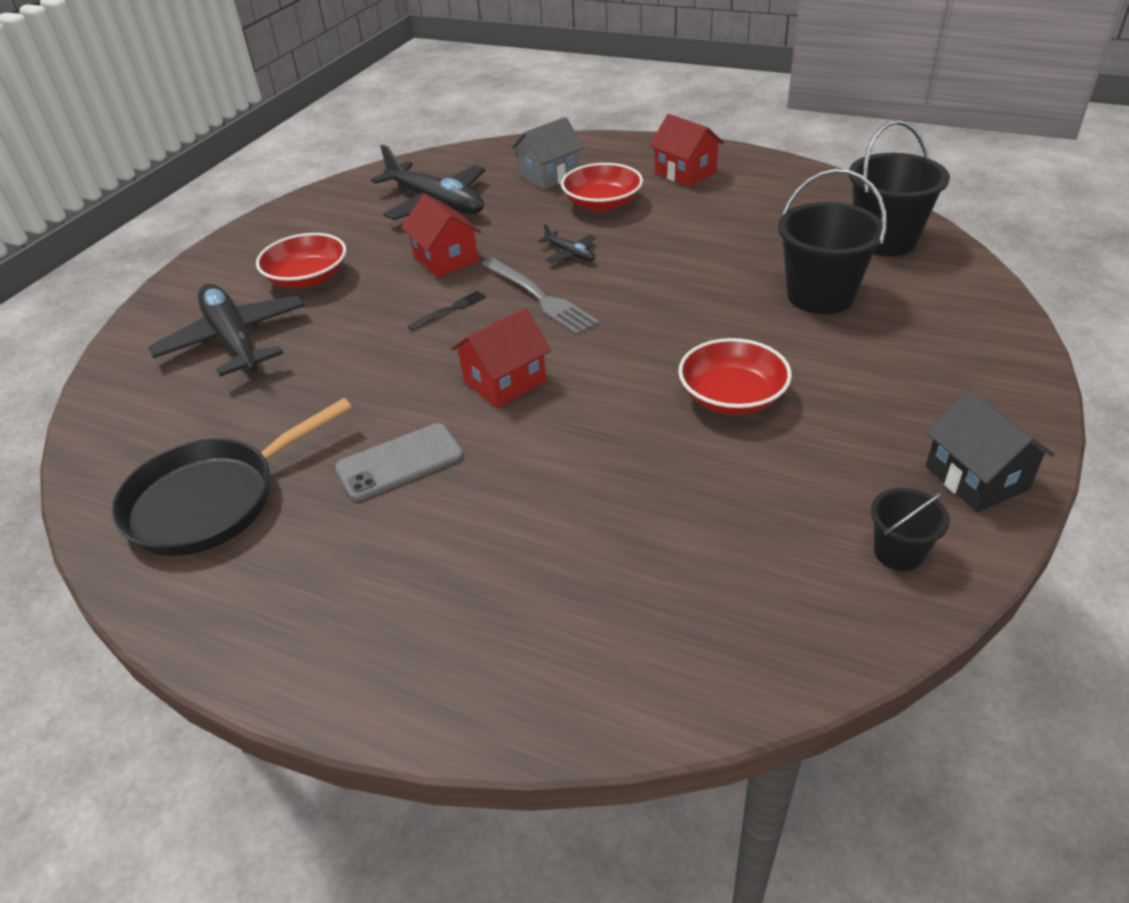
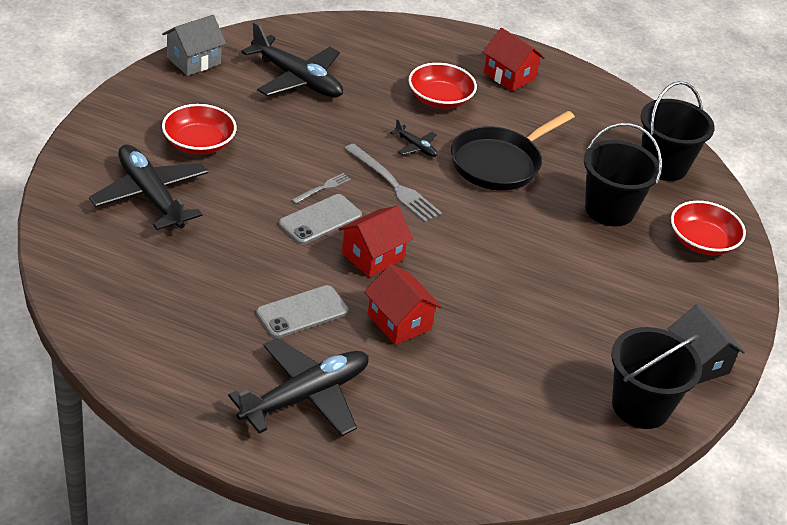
camera: 10 degrees left, 0 degrees up
black pan [112,398,352,556] -> black pan moved to [451,111,575,191]
red house [401,194,481,278] -> red house moved to [364,264,442,345]
black fork [408,290,486,331] -> grey fork [292,173,351,204]
grey house [511,117,584,190] -> grey house moved to [162,15,226,76]
red bowl [678,338,792,415] -> red bowl moved to [671,201,746,255]
black bucket [871,488,950,571] -> black bucket [611,327,702,429], size x1.89
none -> black plane [228,338,369,436]
none -> grey phone [279,194,362,245]

